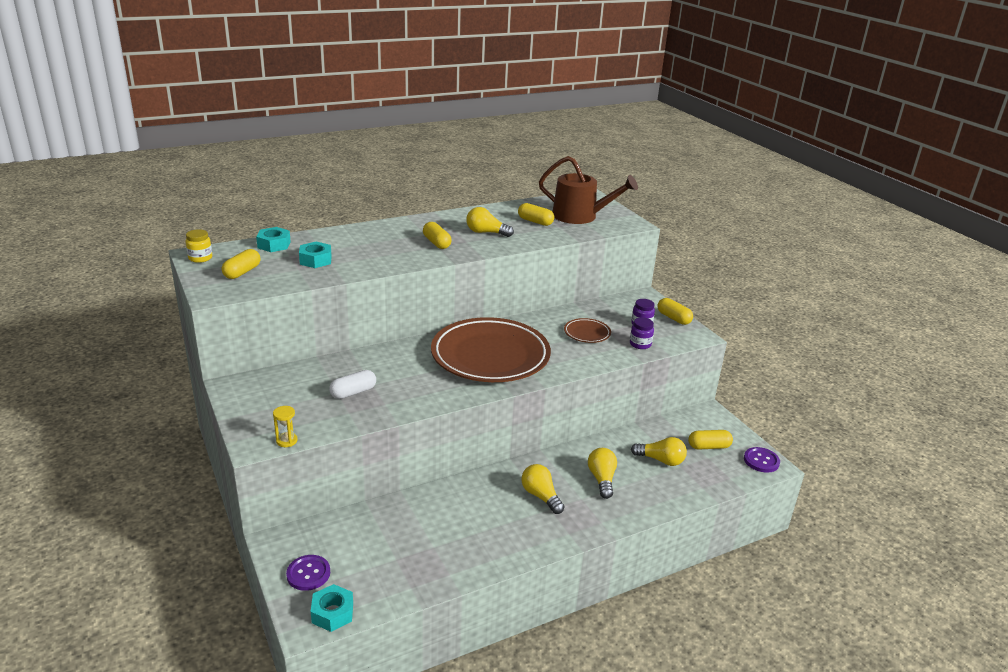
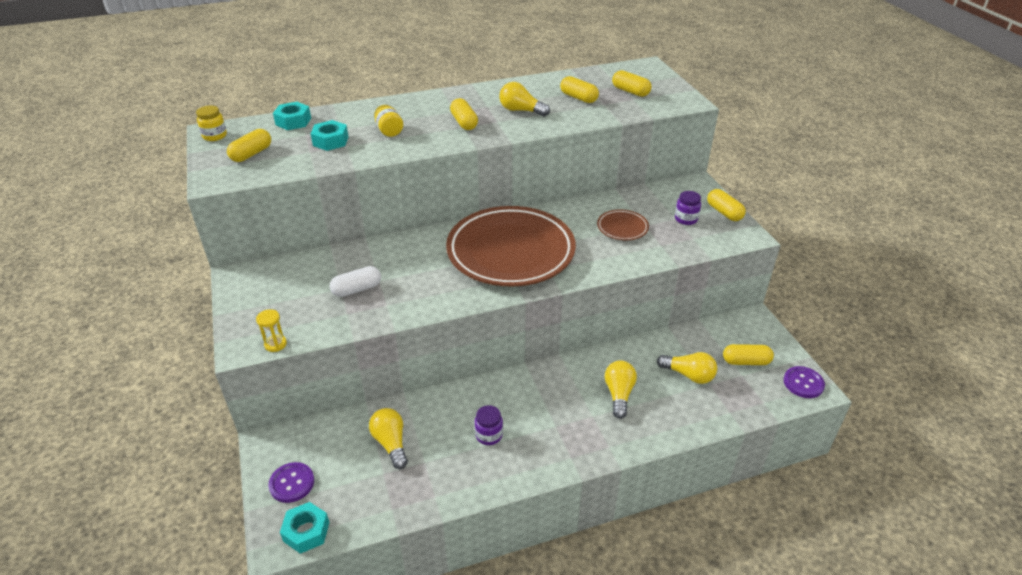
camera: 10 degrees right, 10 degrees up
yellow light bulb [521,464,565,514] -> yellow light bulb moved to [369,408,408,469]
brown watering can [539,156,638,224] -> yellow capsule [612,70,652,97]
purple jar [630,317,654,349] -> purple jar moved to [475,405,503,445]
none -> yellow jar [374,105,403,137]

